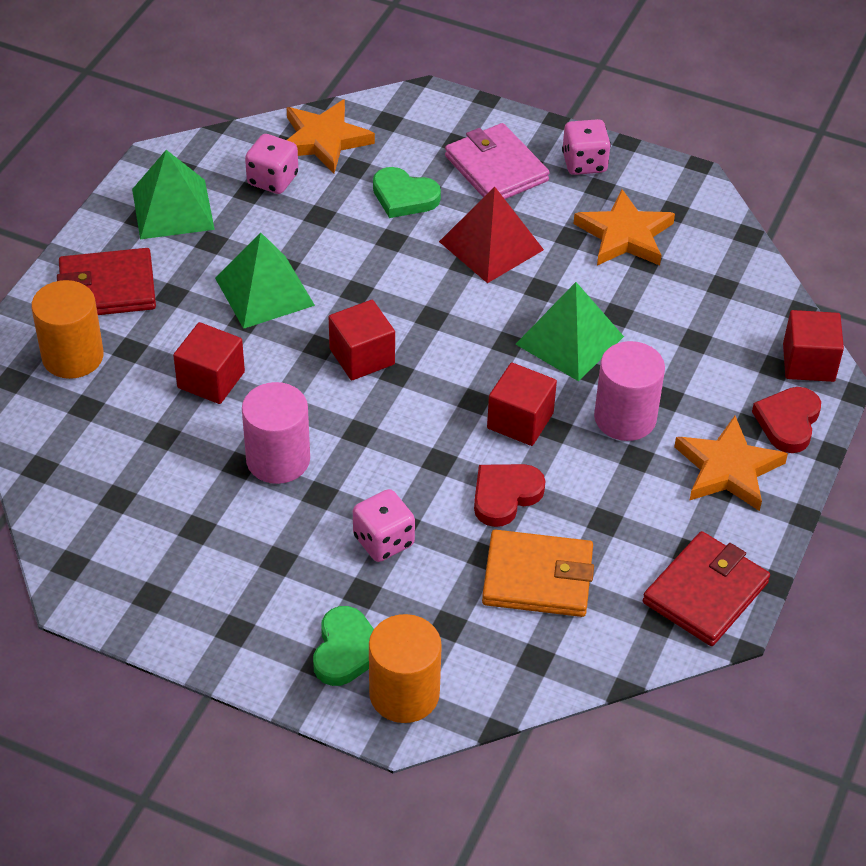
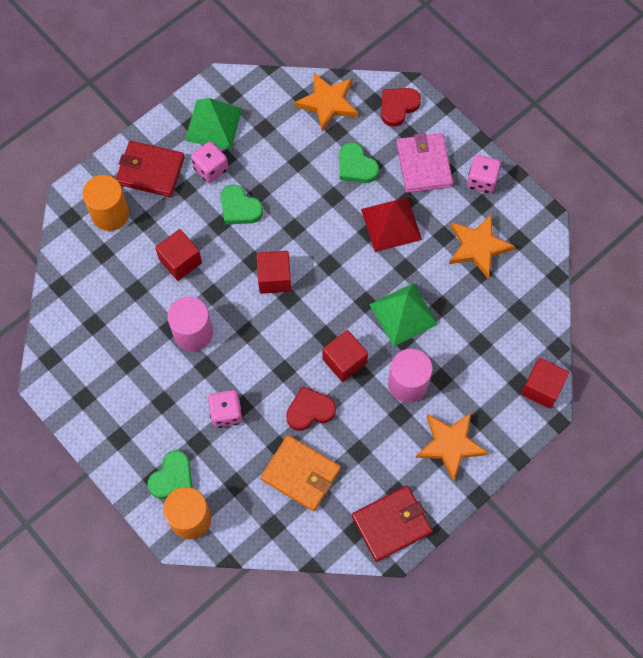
camera: 25 degrees right, 20 degrees up
green pyramid [215,233,315,329] -> green heart [220,185,263,224]
pink dice [245,134,299,194] -> pink dice moved to [191,141,228,183]
red heart [752,387,821,453] -> red heart moved to [381,88,421,127]

